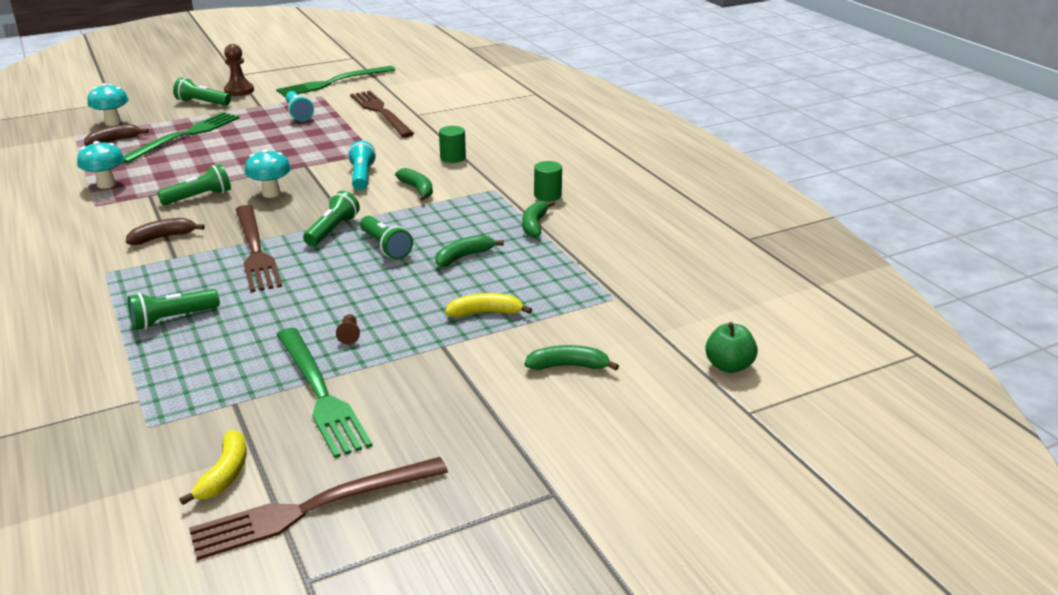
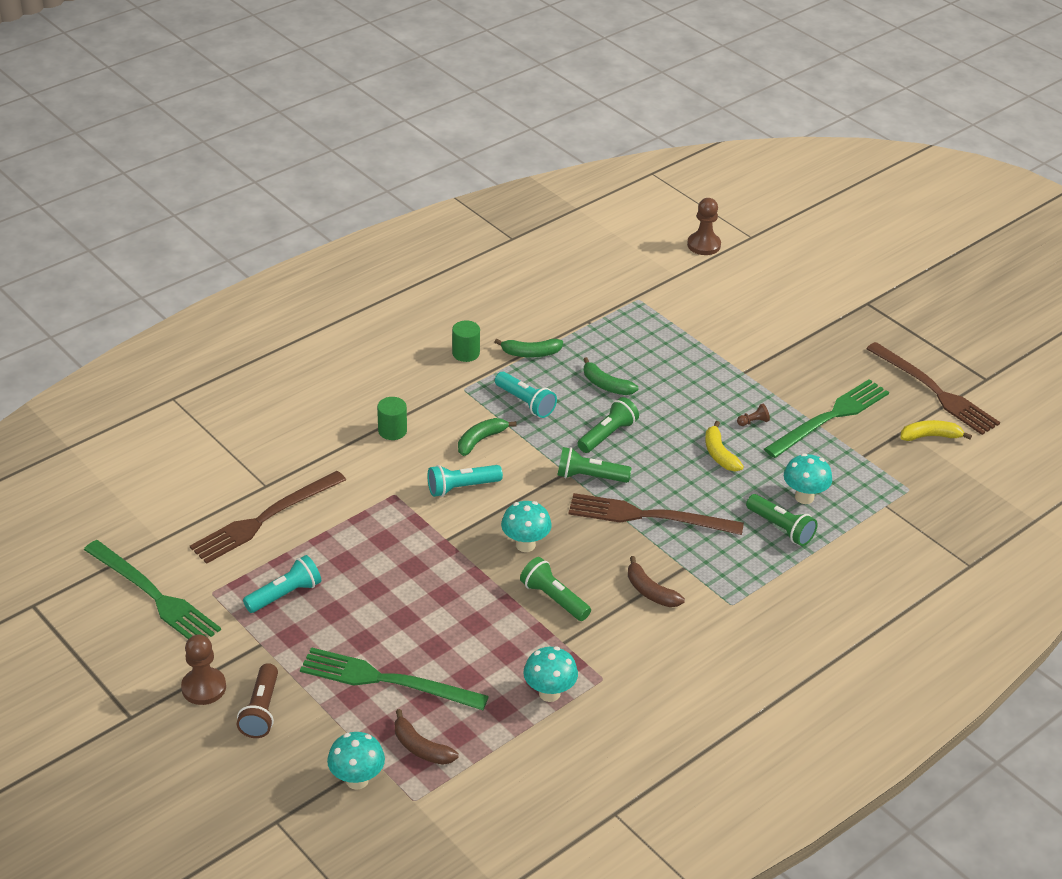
camera: 105 degrees left, 10 degrees up
green flashlight [173,77,231,106] -> brown flashlight [237,663,278,738]
brown fork [236,205,282,292] -> brown fork turned 135 degrees counterclockwise [569,493,744,535]
yellow banana [445,293,532,317] -> yellow banana moved to [705,421,744,471]
green banana [525,345,619,370] -> none
green apple [705,322,758,373] -> brown pawn [687,198,721,255]
none -> turquoise flashlight [495,372,557,418]
none -> turquoise mushroom [784,453,832,504]

